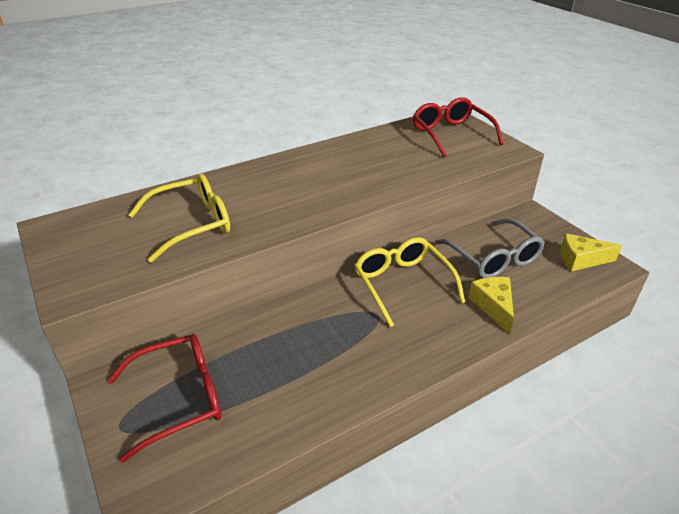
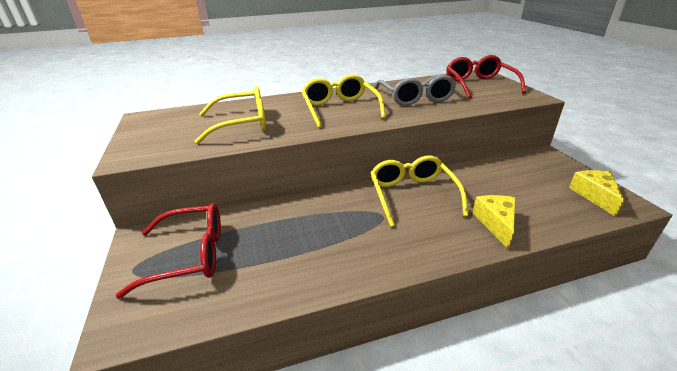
camera: 15 degrees right, 5 degrees down
grey glasses [435,219,545,278] -> grey glasses moved to [375,74,456,106]
yellow cheese [560,233,622,271] -> yellow cheese turned 75 degrees clockwise [569,170,624,217]
none -> yellow glasses [301,74,386,128]

